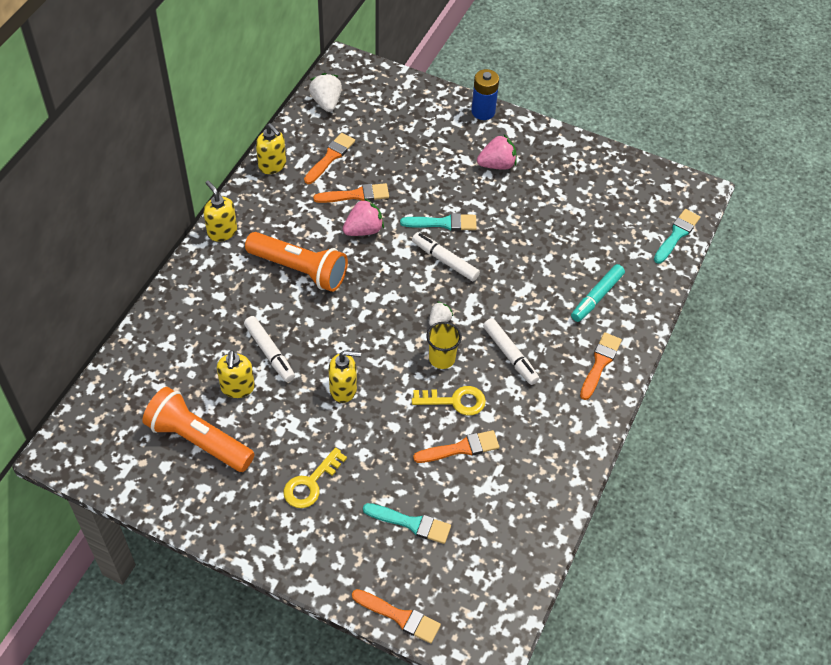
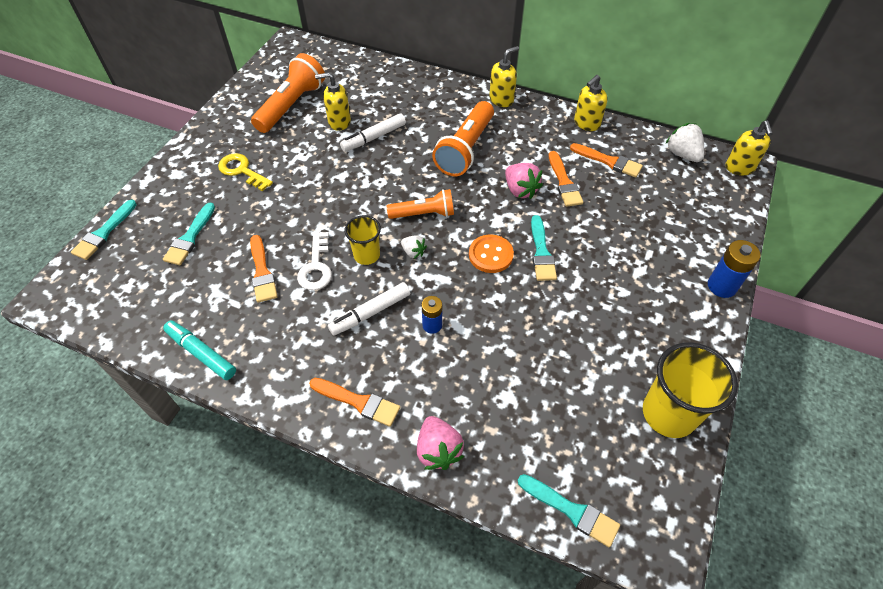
camera: 90 degrees right, 0 degrees up
white strawberry [309,73,342,112] -> white strawberry turned 105 degrees counterclockwise [665,123,704,162]
yellow soap dispenser [328,350,361,403] -> yellow soap dispenser moved to [726,121,773,175]
orange brush [352,589,441,644] -> turquoise brush [71,200,136,260]
white marker [412,232,480,281] -> orange button [469,234,514,273]
yellow key [412,386,486,415] -> white key [297,231,332,290]
pink strawberry [477,135,517,170] -> pink strawberry moved to [417,416,464,470]
turquoise marker [571,264,625,322] -> turquoise marker moved to [163,320,236,380]
none -> orange flashlight [387,189,454,219]
none -> blue battery [422,296,442,334]
none -> yellow cup [643,342,738,438]

